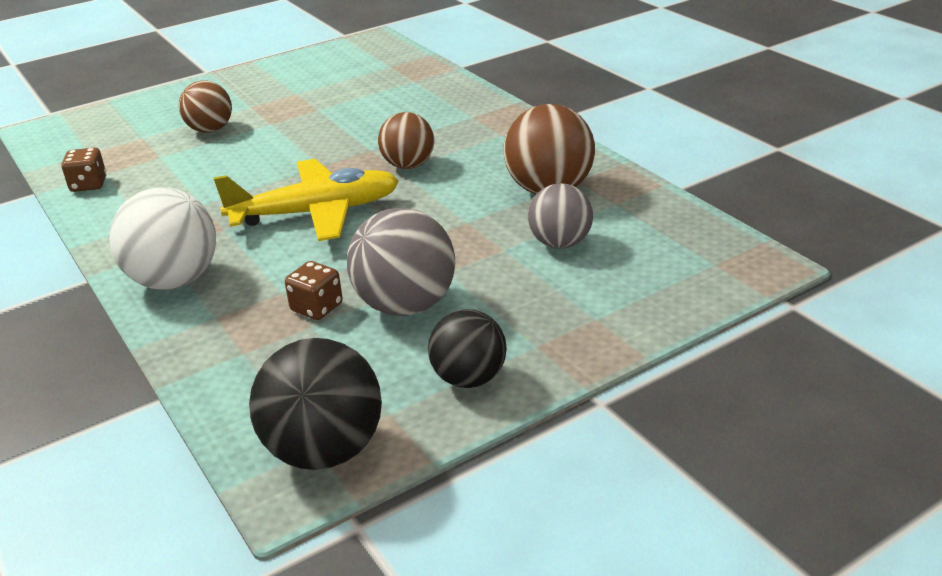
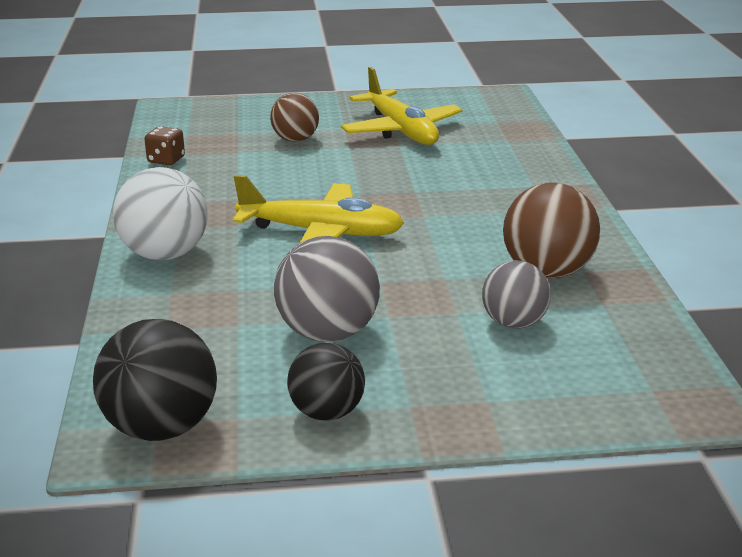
camera: 25 degrees right, 5 degrees down
brown dice [285,261,343,320] -> none
brown ball [378,112,434,169] -> none
none -> yellow plane [341,67,462,145]

